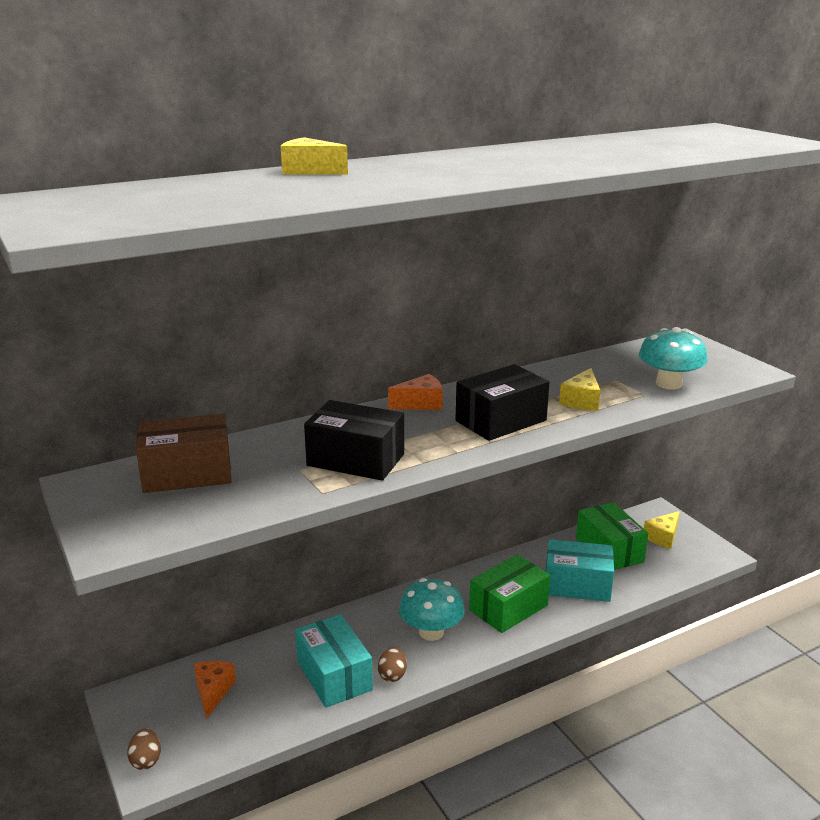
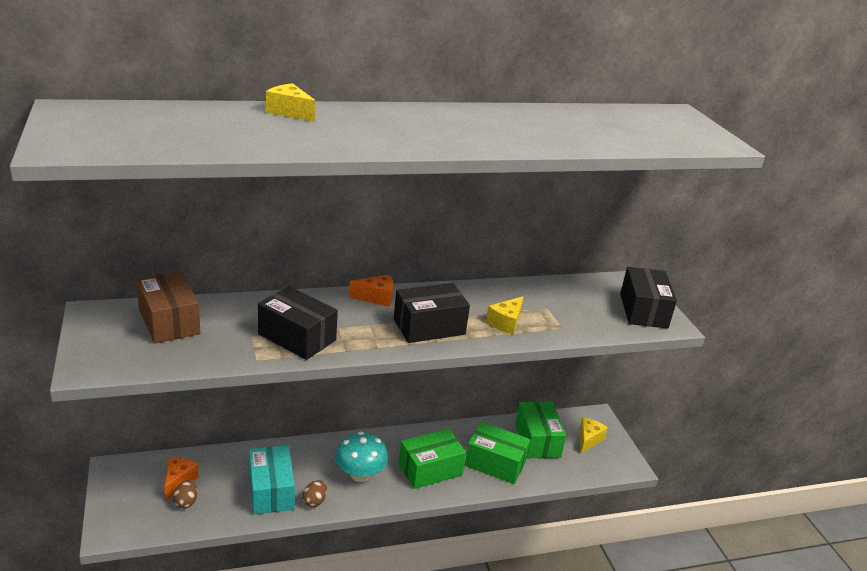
camera: 10 degrees right, 5 degrees up
brown egg [127,728,161,770] -> brown egg moved to [173,480,197,509]
brown box [136,414,232,493] -> brown box turned 60 degrees clockwise [136,271,200,343]
turquoise box [546,539,614,602] -> green box [465,422,531,484]
turquoise mushroom [639,327,708,390] -> none
yellow cheese [644,511,680,549] -> yellow cheese turned 150 degrees clockwise [579,417,608,453]
none -> black box [620,267,677,328]

